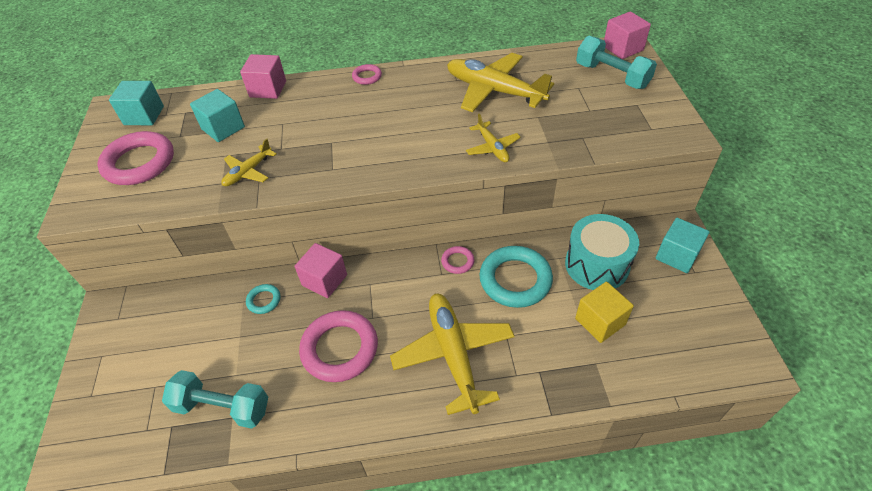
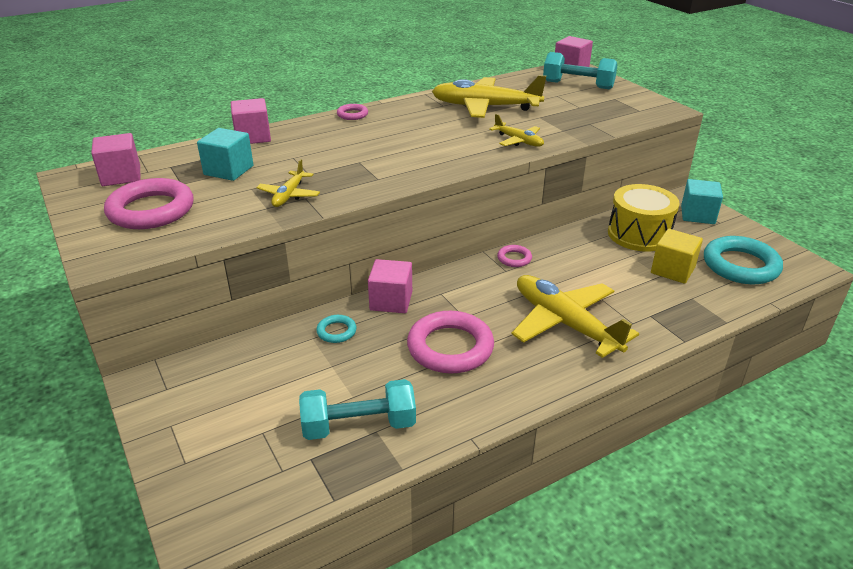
camera: 25 degrees left, 15 degrees down
turquoise cube [109,81,164,125] -> pink cube [91,133,141,186]
turquoise ring [479,246,553,308] -> turquoise ring moved to [704,236,783,284]
turquoise drum [565,214,639,290] -> yellow drum [608,184,680,252]

